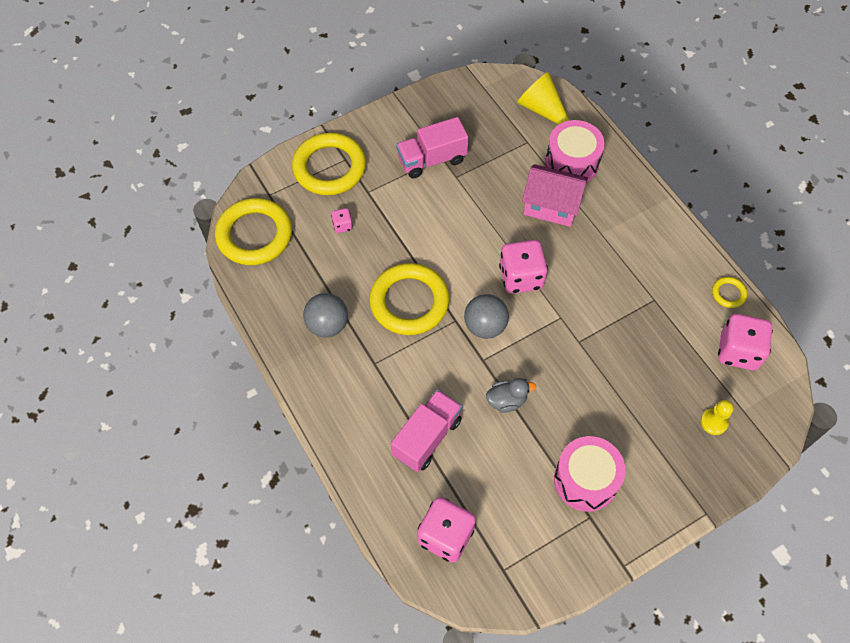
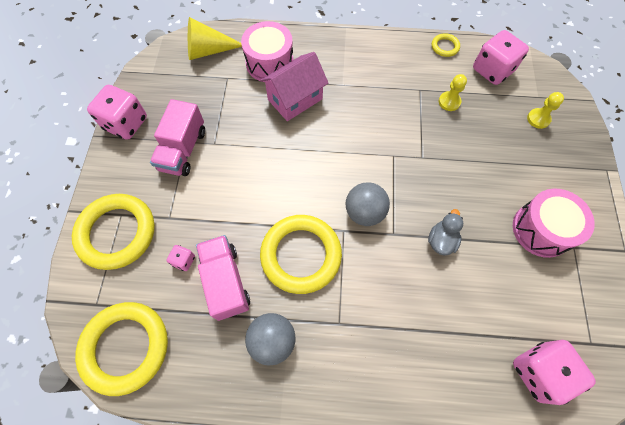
camera: 55 degrees left, 5 degrees up
pink truck [391,389,462,472] -> pink truck moved to [196,235,250,321]
pink dice [499,240,548,294] -> pink dice moved to [87,85,147,140]
none -> yellow pawn [439,74,467,111]

